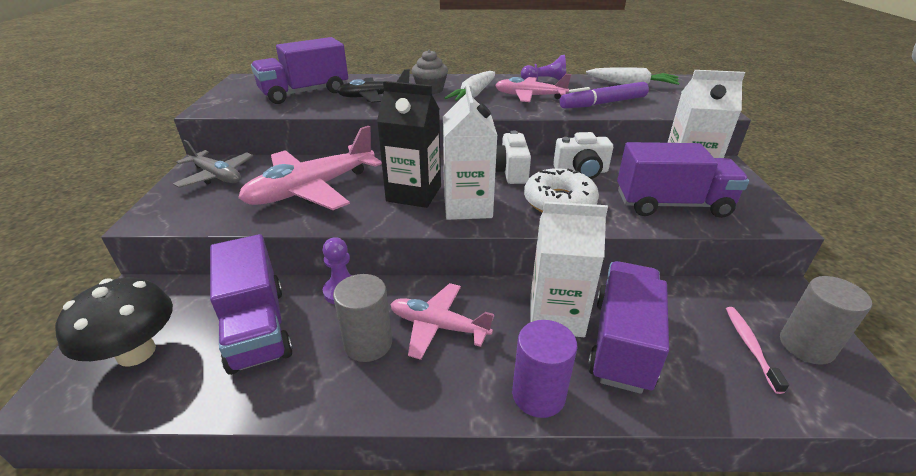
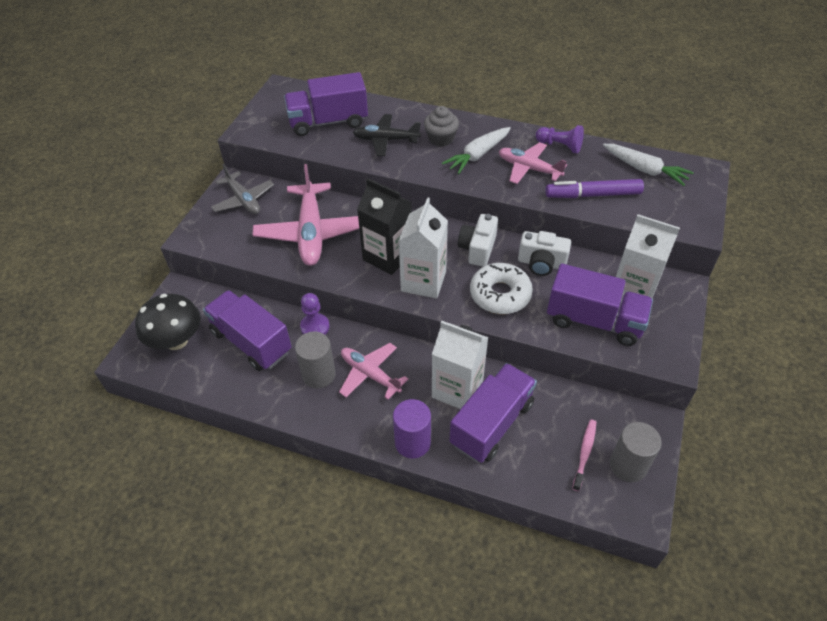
camera: 20 degrees right, 15 degrees up
purple truck [210,234,293,375] -> purple truck turned 135 degrees clockwise [203,290,292,371]
pink plane [238,126,382,210] -> pink plane turned 75 degrees counterclockwise [253,164,359,266]

